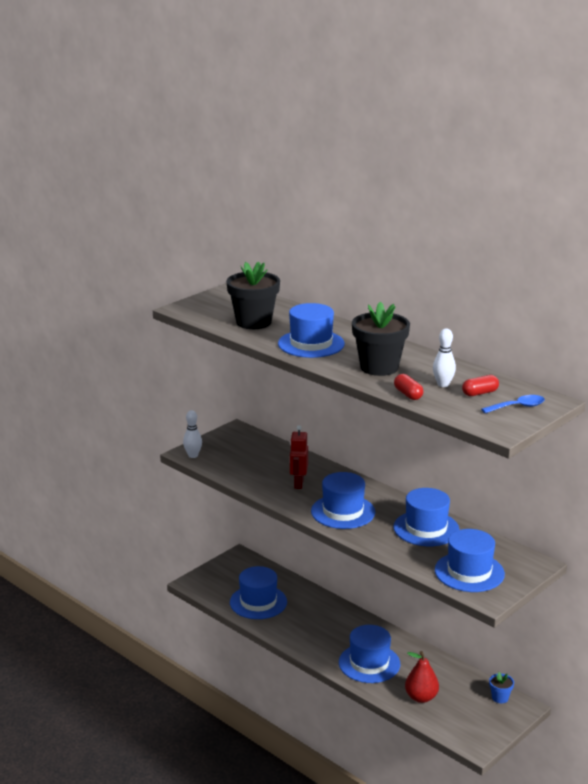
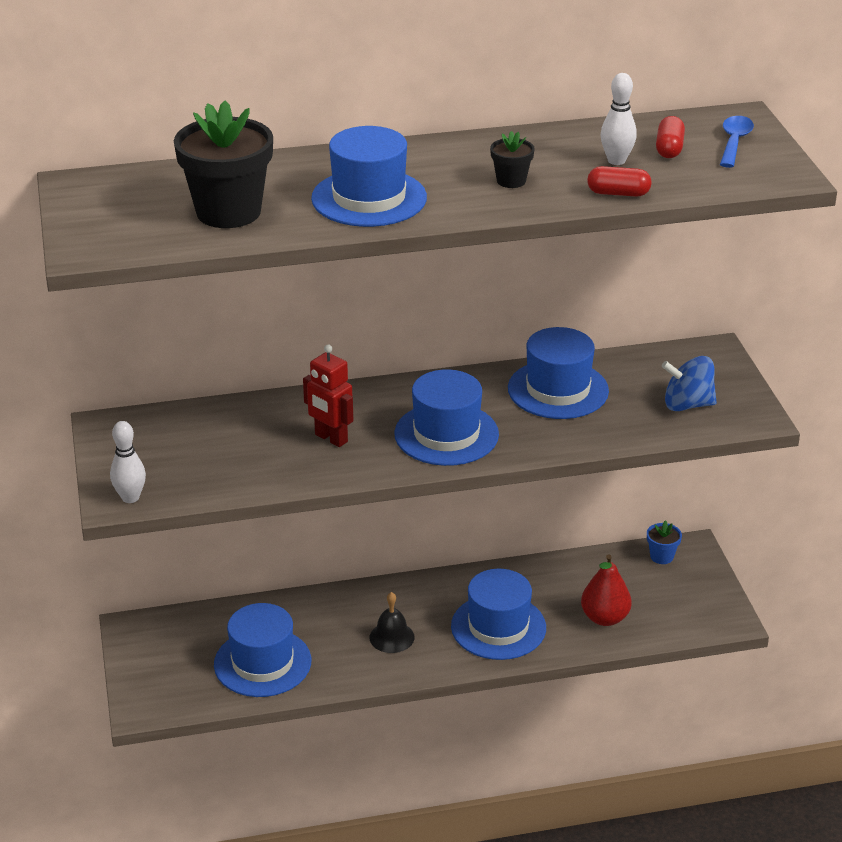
camera: 55 degrees left, 10 degrees up
black flower pot [352,302,410,376] -> black flower pot [490,131,535,188], size x0.47
blue hat [435,529,505,592] -> blue spinning top [662,356,717,411]
none -> black bell [369,592,415,653]

